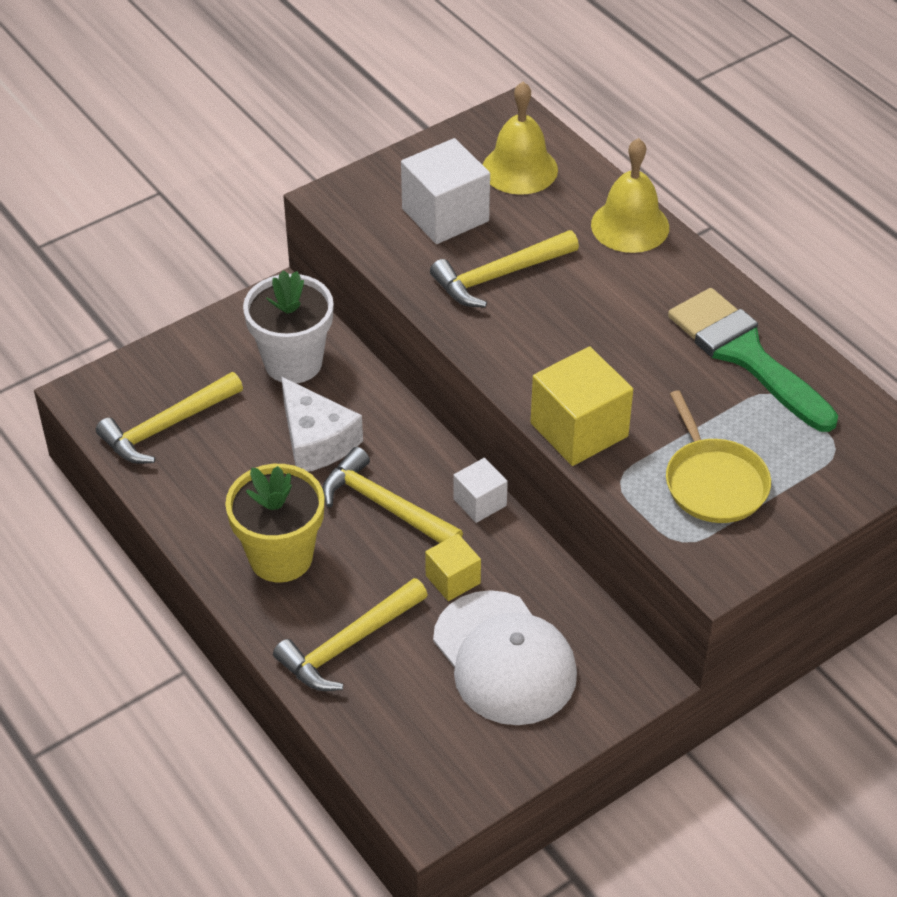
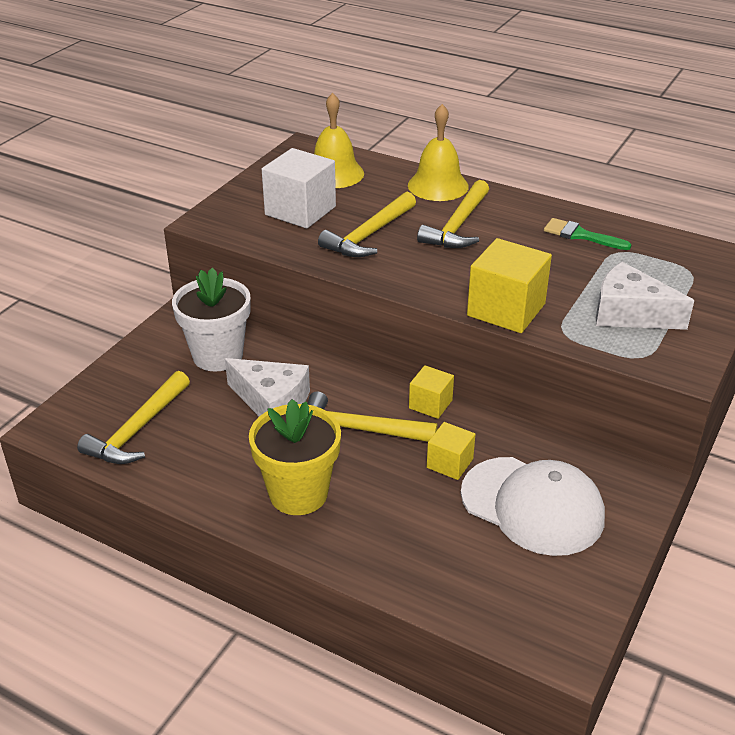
camera: 25 degrees left, 10 degrees down
yellow hammer [273,578,428,691] -> yellow hammer moved to [417,180,489,248]
white cube [453,458,508,523] -> yellow cube [409,365,454,419]
yellow pan [666,390,771,523] -> white cheese [596,262,695,330]
green brush [668,288,838,432] -> green brush [544,218,631,250], size x0.52

